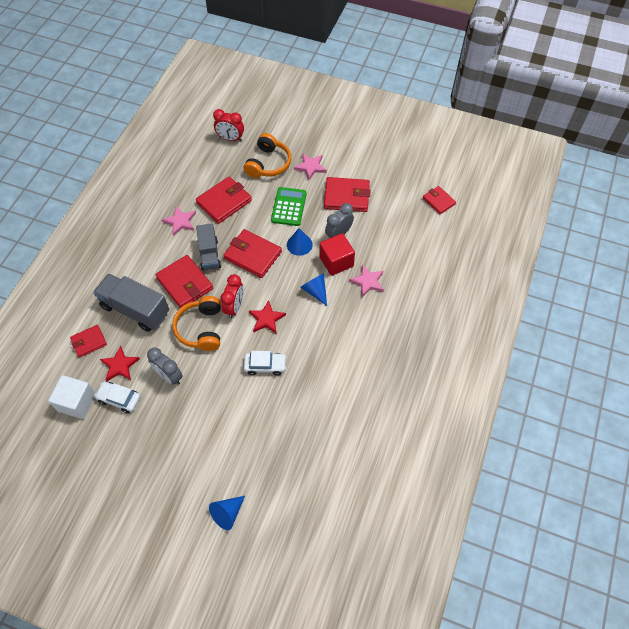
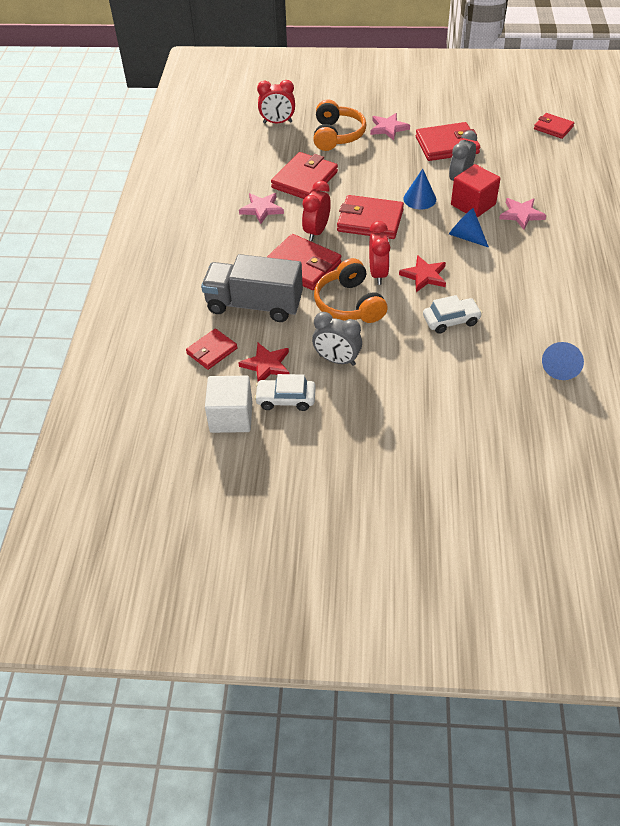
camera: 15 degrees left, 10 degrees down
grey truck [196,223,221,271] -> red clock [302,181,331,241]
blue cone [209,496,245,530] -> blue cone moved to [542,342,584,380]
green calculator [271,187,307,226] -> none

